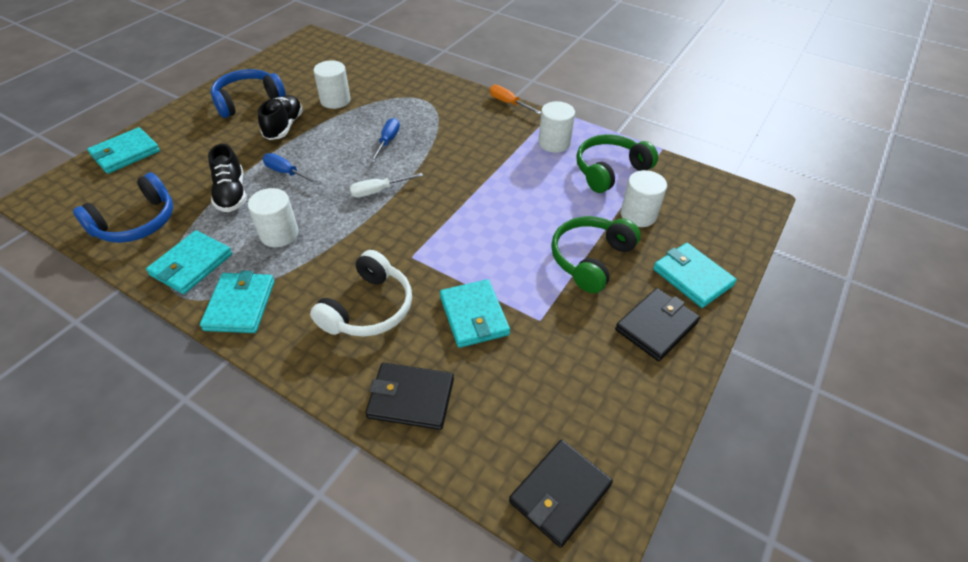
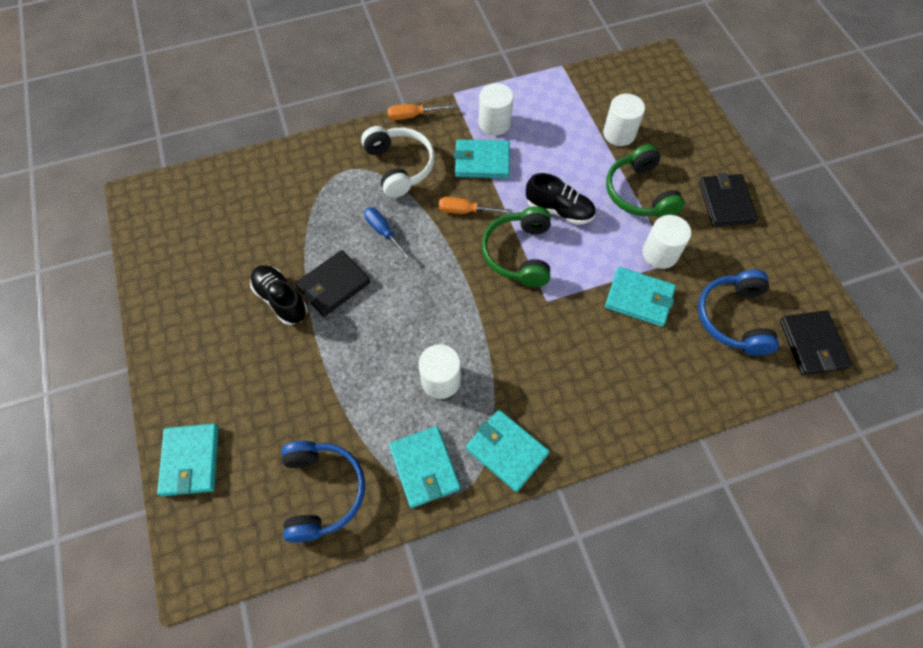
camera: 50 degrees left, 15 degrees up
black shoe [208,144,247,212] -> black shoe moved to [526,173,595,225]
blue headphones [211,69,286,118] -> blue headphones moved to [698,270,779,355]
blue screwdriver [262,153,321,185] -> none
white headphones [310,250,412,337] -> white headphones moved to [361,126,435,198]
white cylinder [314,60,351,109] -> white cylinder moved to [642,215,691,269]
white screwdriver [349,173,423,197] -> none
black wallet [365,363,454,430] -> black wallet moved to [295,250,370,317]
green headphones [576,134,658,193] -> green headphones moved to [482,206,551,287]
turquoise wallet [653,243,737,308] -> turquoise wallet moved to [454,139,510,178]
none -> orange screwdriver [439,197,512,214]

